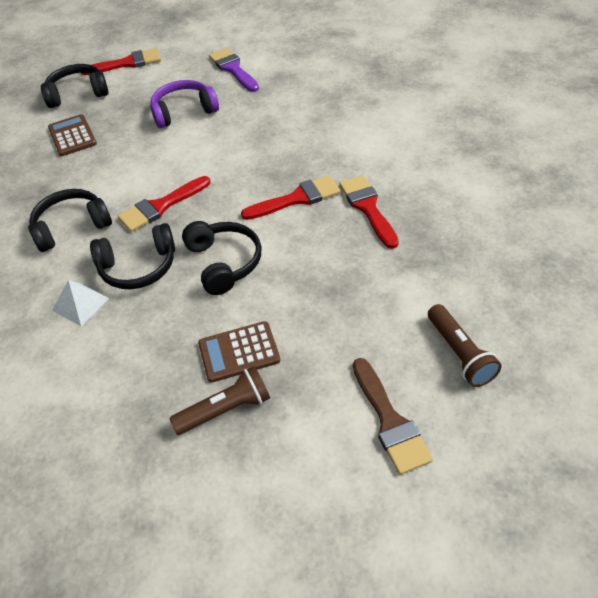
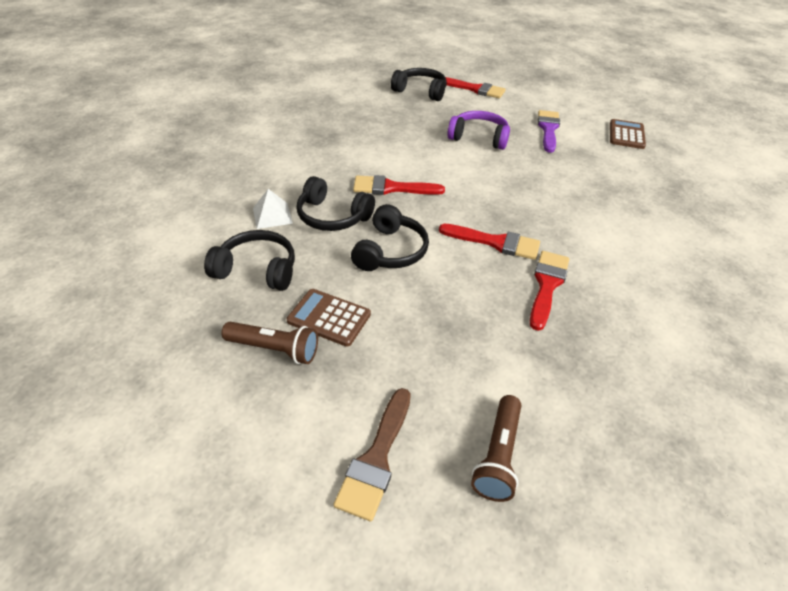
camera: 35 degrees right, 5 degrees down
black headphones [28,189,112,252] -> black headphones moved to [204,230,295,291]
brown calculator [48,114,97,156] -> brown calculator moved to [610,119,646,149]

